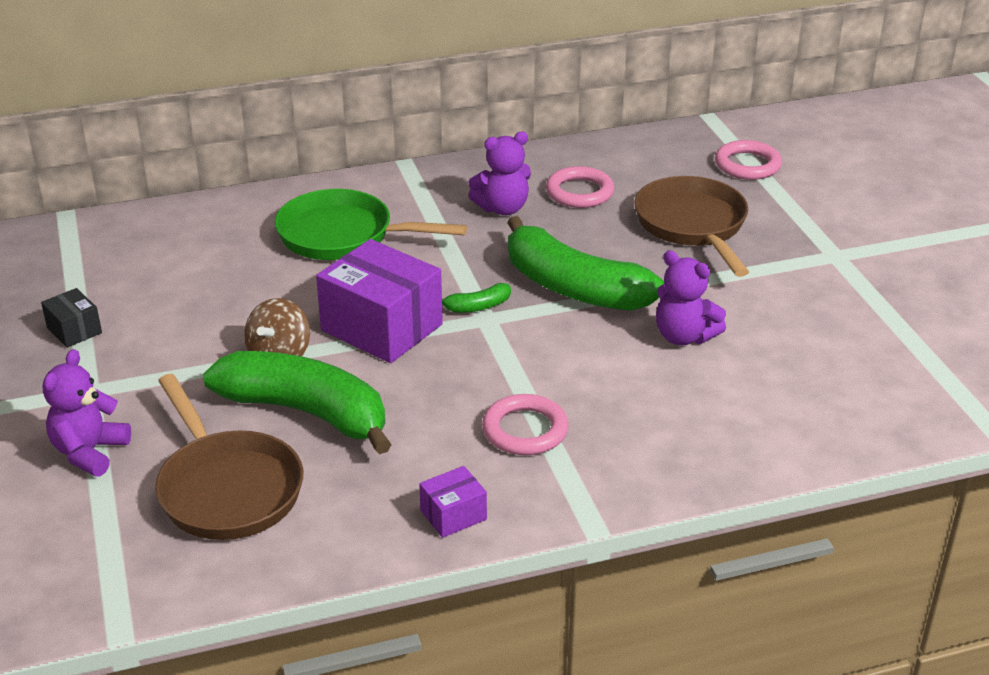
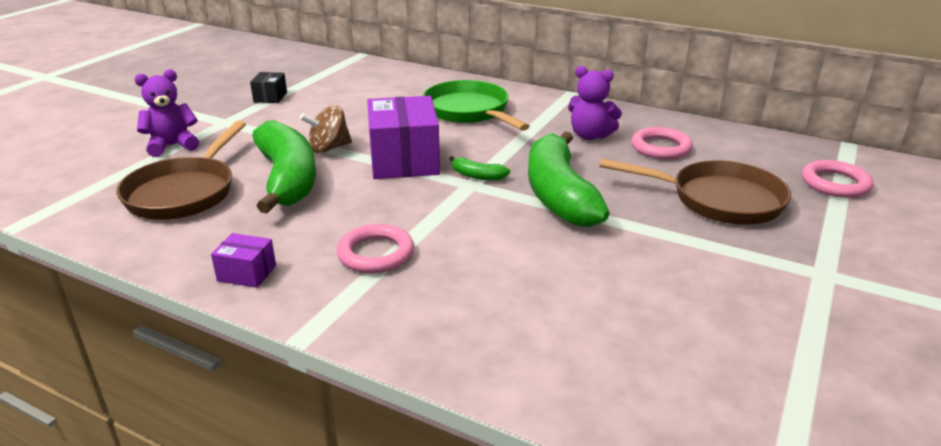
camera: 45 degrees right, 5 degrees down
brown pan [634,176,749,277] -> brown pan turned 75 degrees clockwise [599,159,791,225]
purple teddy bear [656,251,726,345] -> none

